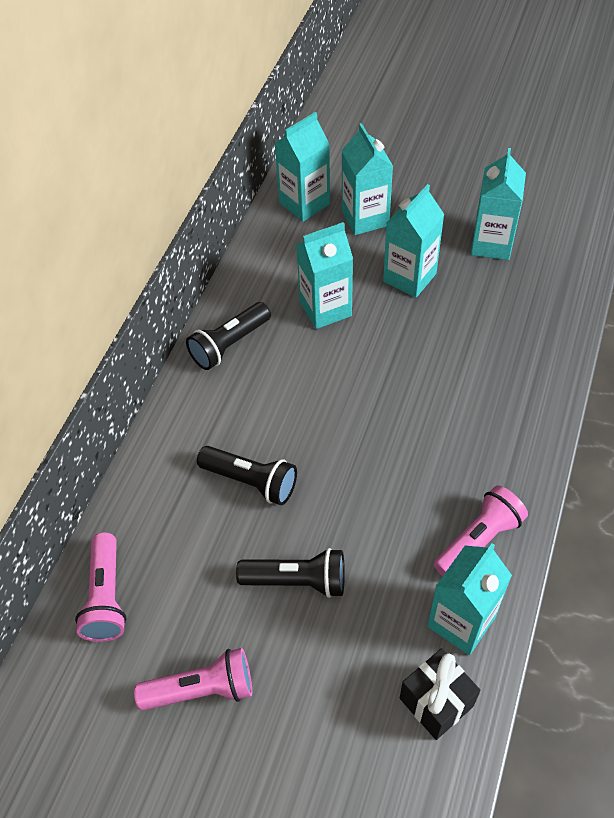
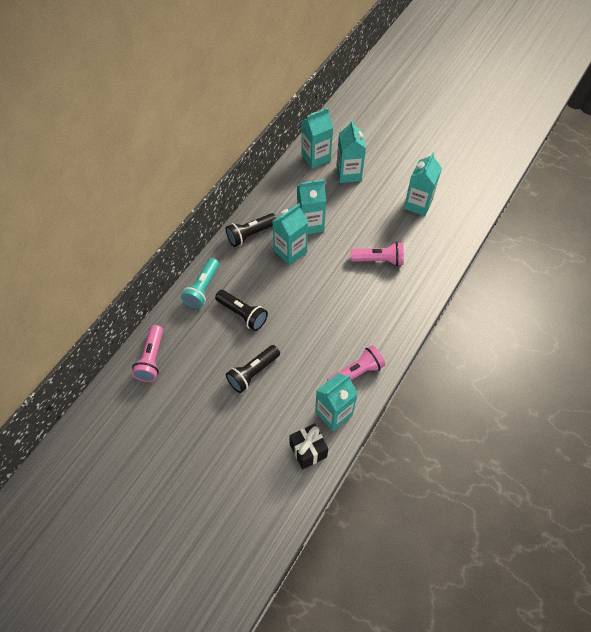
camera: 10 degrees right, 5 degrees up
pink flashlight [134,648,252,711] -> pink flashlight moved to [351,242,404,266]
black flashlight [236,548,345,598] -> black flashlight turned 120 degrees clockwise [226,345,280,393]
turquoise carton [383,184,444,298] -> turquoise carton moved to [273,204,308,265]
none -> turquoise flashlight [181,258,219,309]

